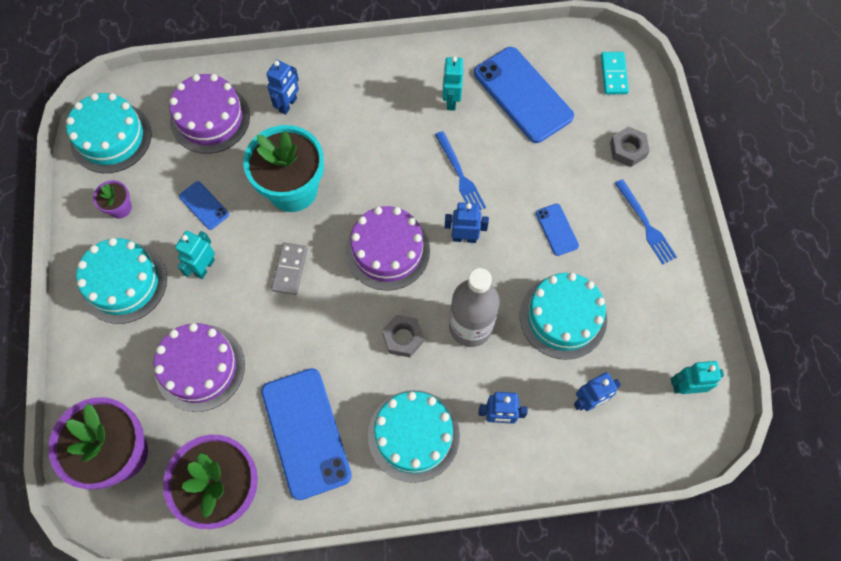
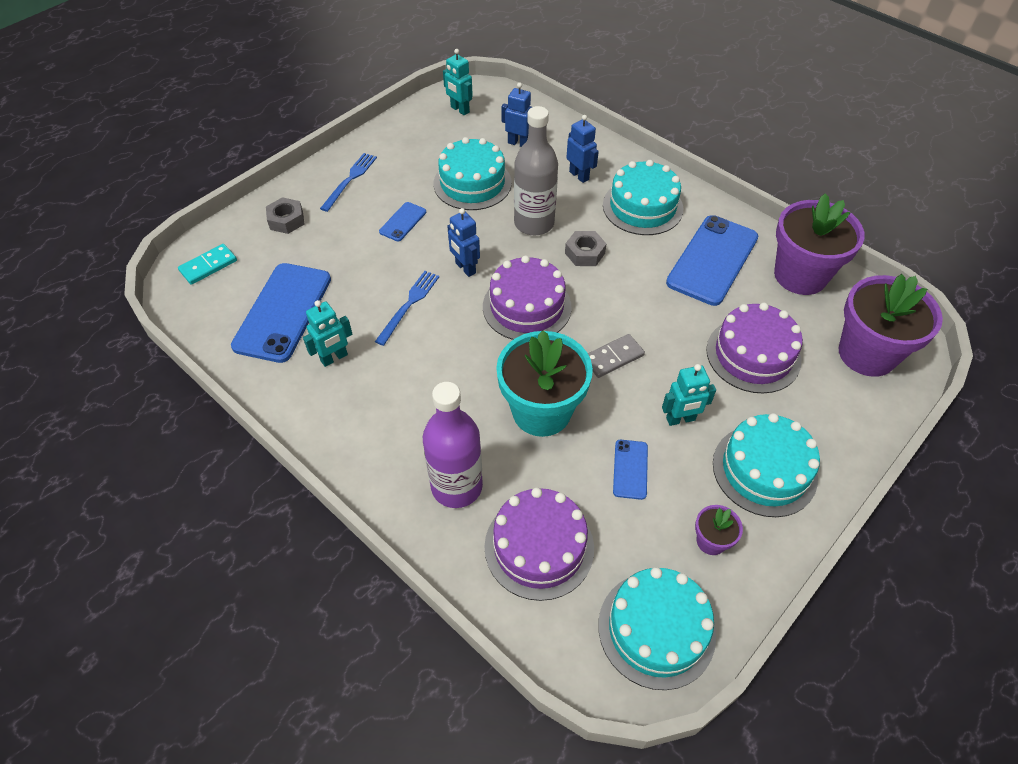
camera: 130 degrees left, 15 degrees down
blue robot [267,60,299,115] -> purple bottle [423,382,483,508]

